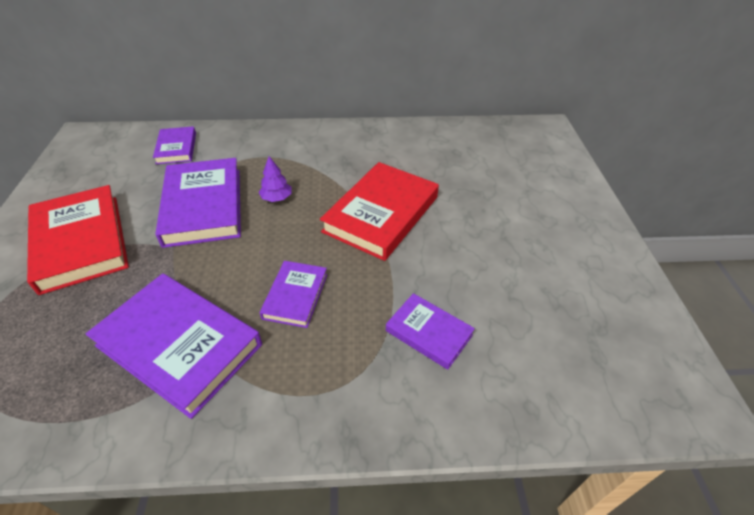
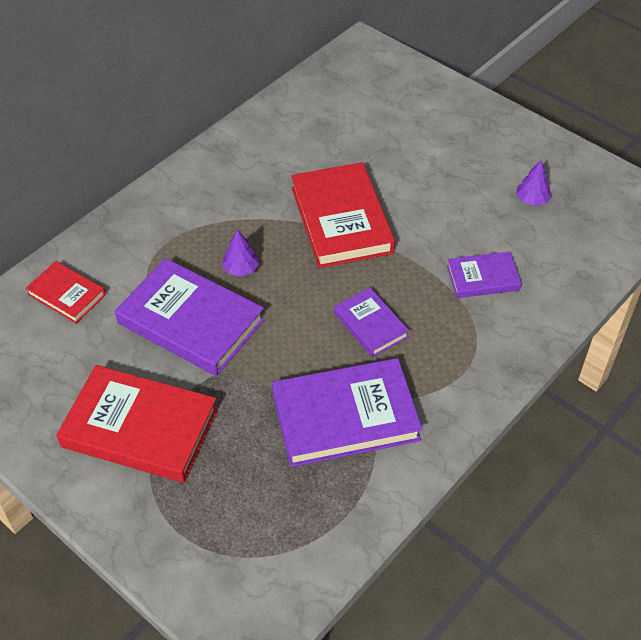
camera: 45 degrees left, 5 degrees up
purple book [153,126,196,164] -> red book [26,261,106,323]
none -> purple tree [516,160,552,206]

